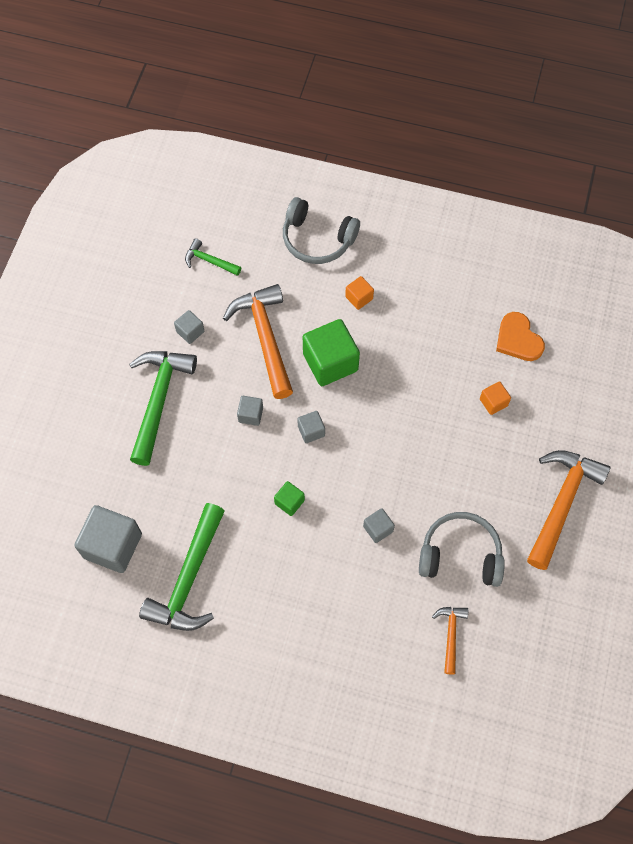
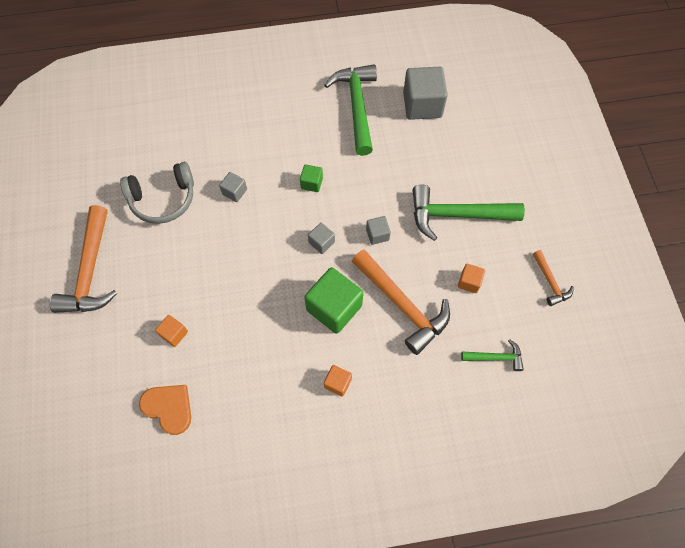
camera: 155 degrees right, 0 degrees up
green hammer [129,351,197,466] -> green hammer turned 105 degrees clockwise [412,185,525,241]
grey cube [174,310,204,344] -> orange cube [458,264,485,293]
grey headphones [283,197,360,264] -> none
orange hammer [432,607,468,675] -> orange hammer moved to [533,250,574,306]

